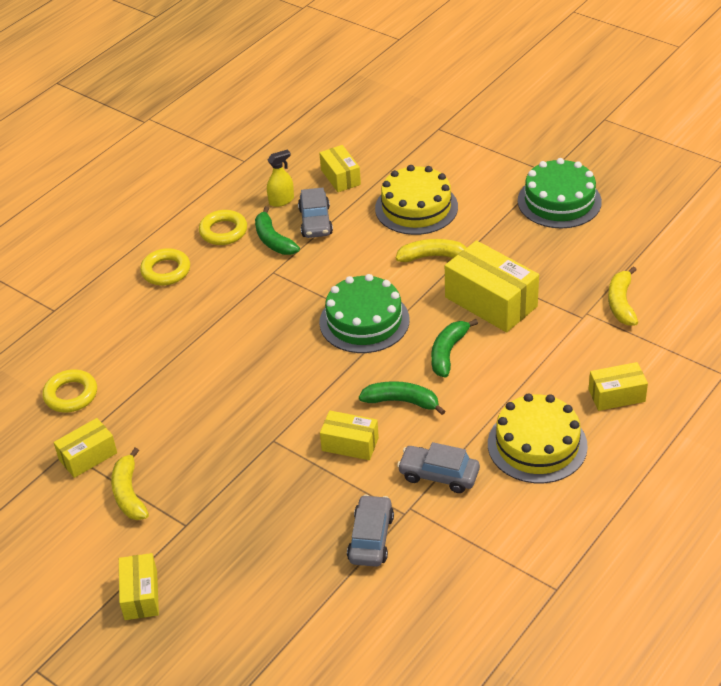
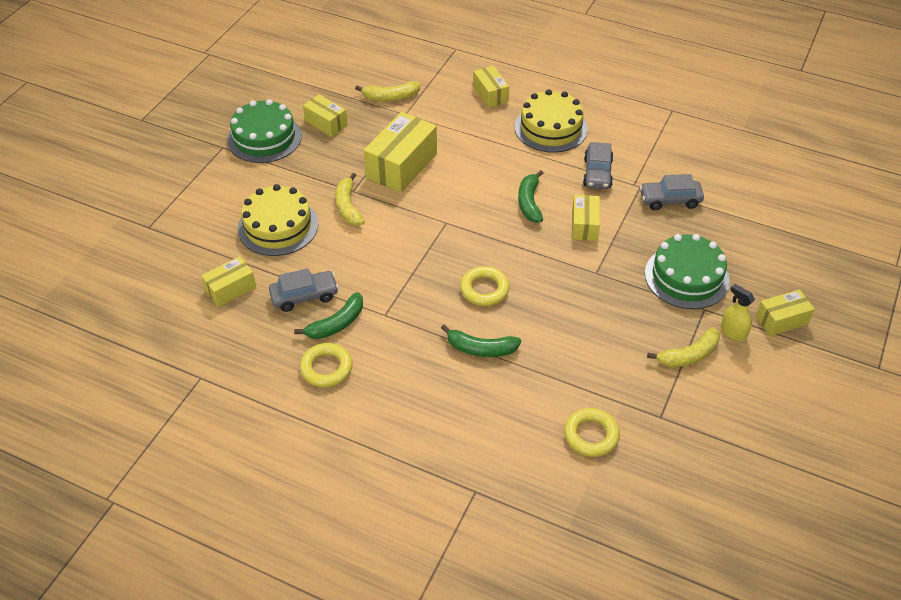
camera: 105 degrees left, 5 degrees up
yellow box [53,418,117,478] -> yellow box moved to [303,94,347,137]
yellow ring [140,248,190,286] -> yellow ring moved to [460,266,509,306]
yellow spray bottle [267,149,294,207] -> yellow spray bottle moved to [721,284,755,341]
green cake [319,274,410,353] -> green cake moved to [645,234,730,309]
green banana [431,319,478,378] -> green banana moved to [441,325,521,357]

